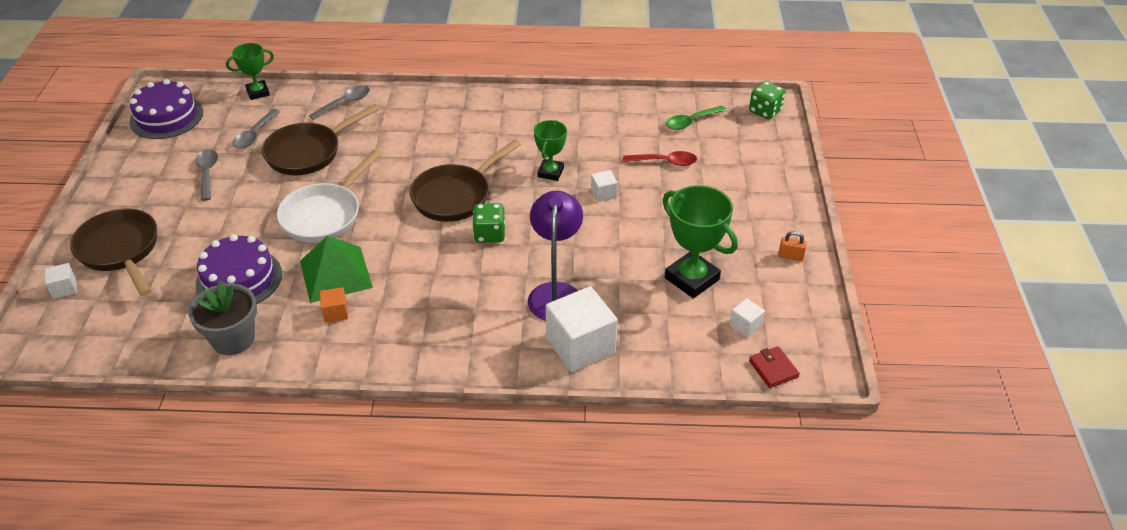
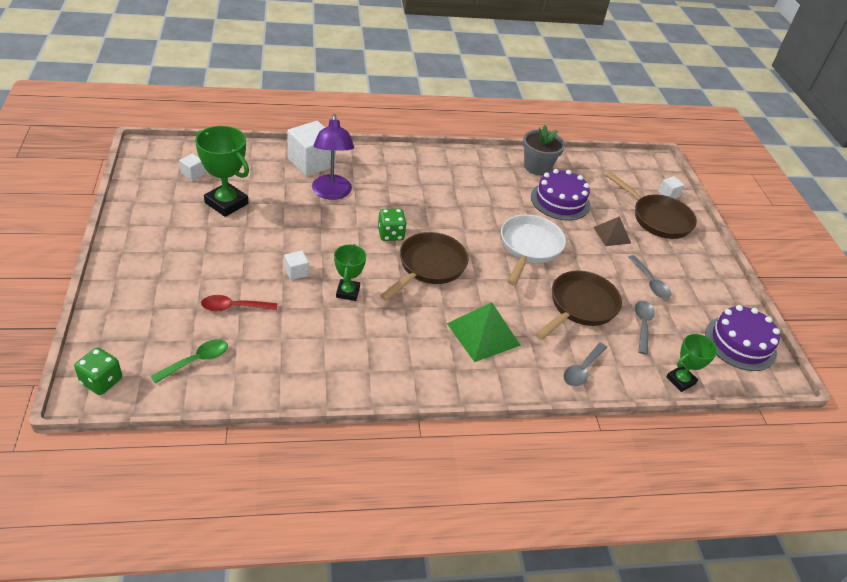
camera: 165 degrees right, 0 degrees up
green pyramid [300,236,373,303] -> green pyramid moved to [447,302,521,362]
orange cube [320,287,348,323] -> none
red wallet [749,346,800,388] -> none
orange padlock [778,231,807,261] -> none
none -> brown pyramid [593,216,631,246]

